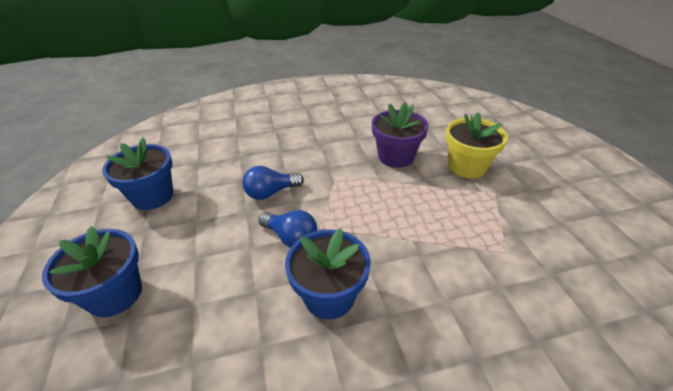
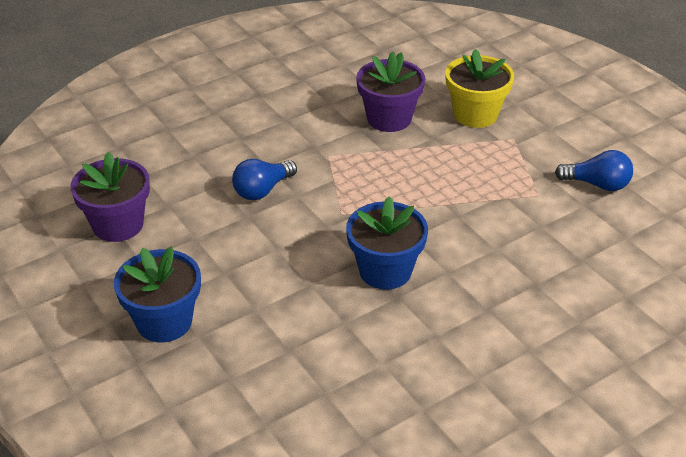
camera: 20 degrees left, 0 degrees up
blue flower pot [102,138,173,210] -> purple flower pot [70,152,150,242]
blue light bulb [259,210,317,248] -> blue light bulb moved to [555,150,633,191]

